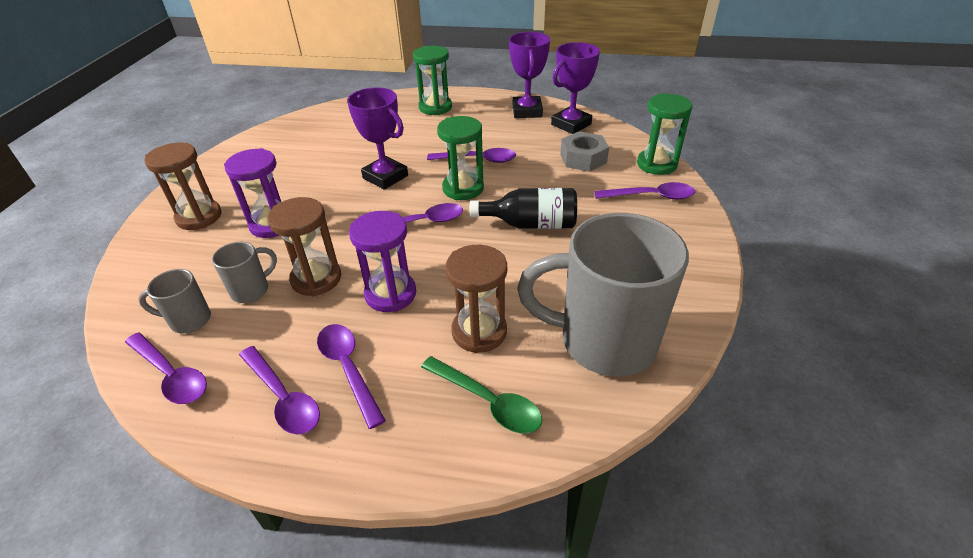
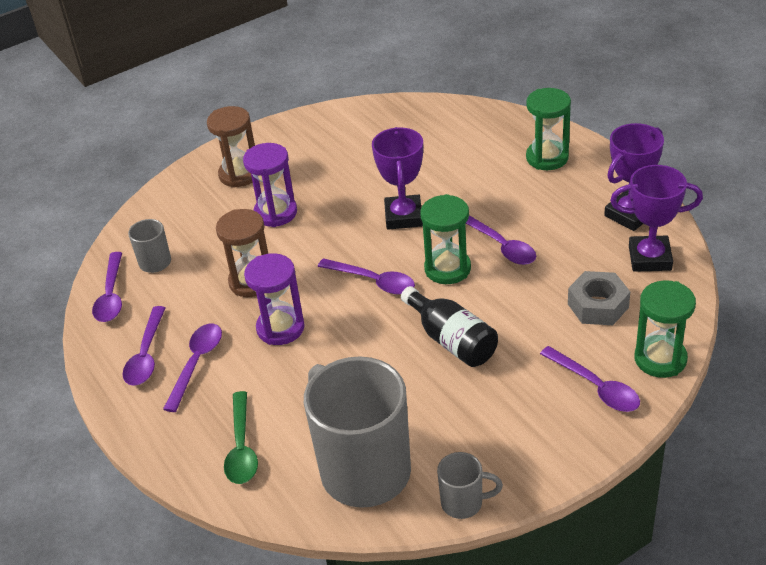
camera: 50 degrees right, 0 degrees up
grey mug [212,242,277,303] -> grey mug moved to [437,452,503,519]
brown hourglass [445,245,507,353] -> none

